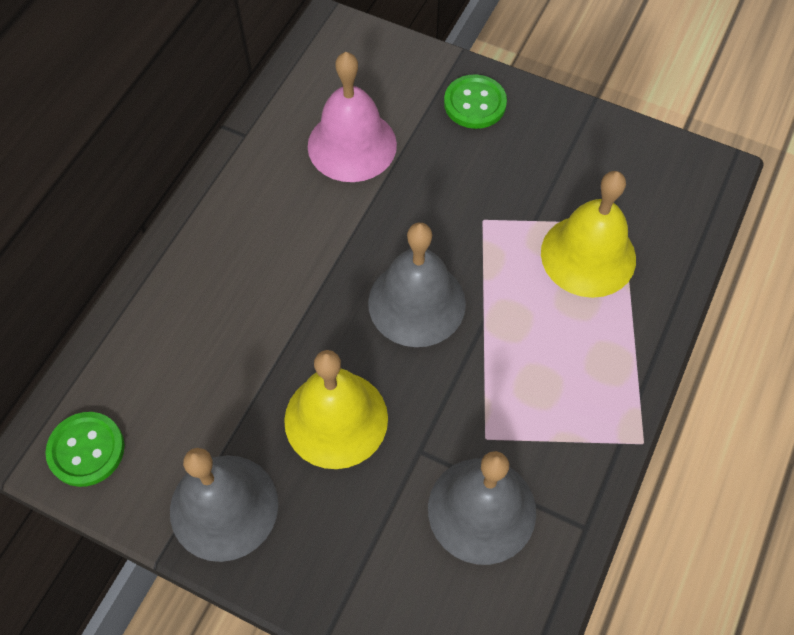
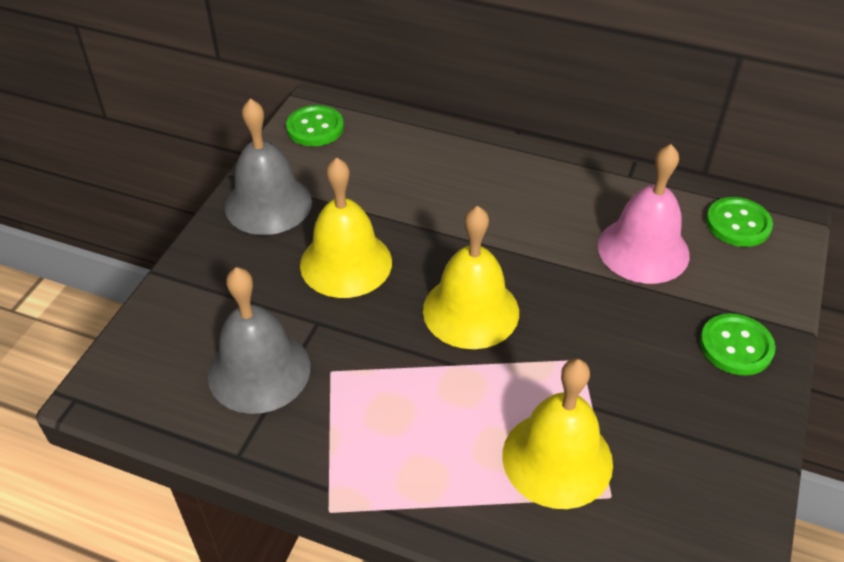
camera: 85 degrees right, 15 degrees down
grey bell [368,223,466,347] -> yellow bell [423,206,519,349]
none -> green button [706,197,773,247]

